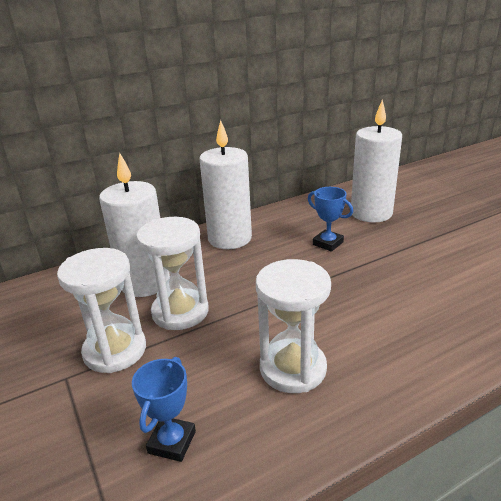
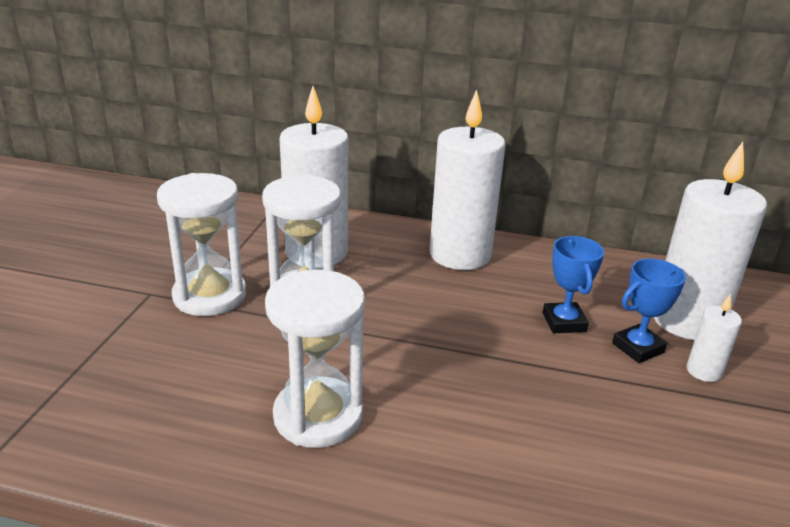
camera: 40 degrees right, 0 degrees up
blue trophy [132,357,196,462] -> blue trophy moved to [612,259,686,363]
none -> white candle [687,294,742,382]

